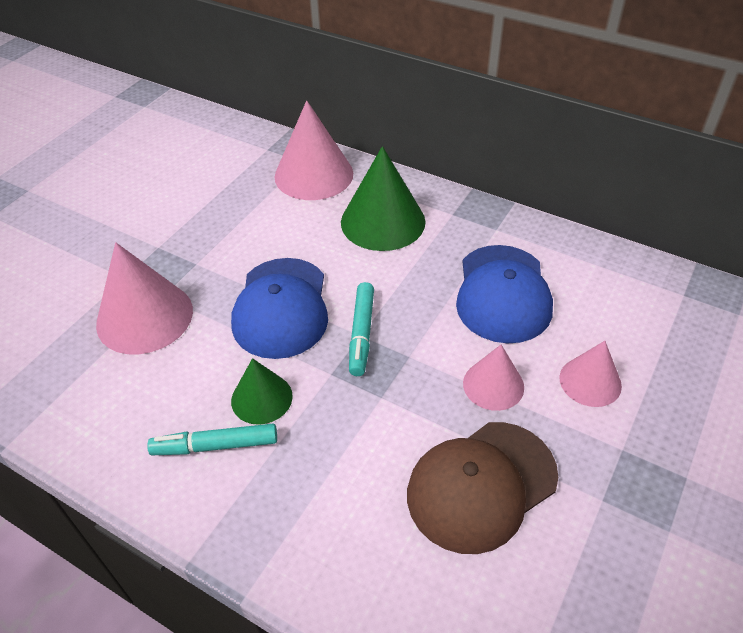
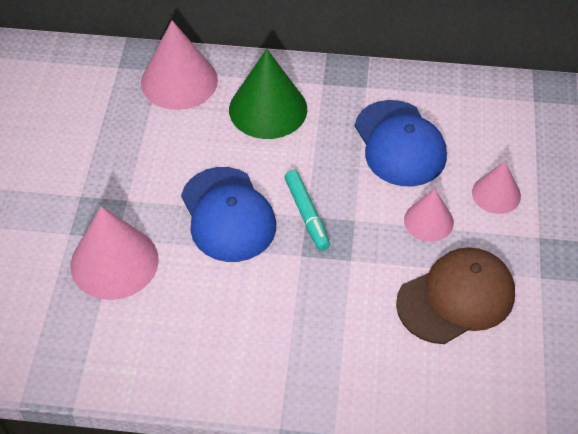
camera: 25 degrees left, 5 degrees up
turquoise marker [147,424,277,455] -> none
green cone [231,358,293,425] -> none
brown cap [407,422,558,554] -> brown cap turned 150 degrees counterclockwise [396,247,515,344]

